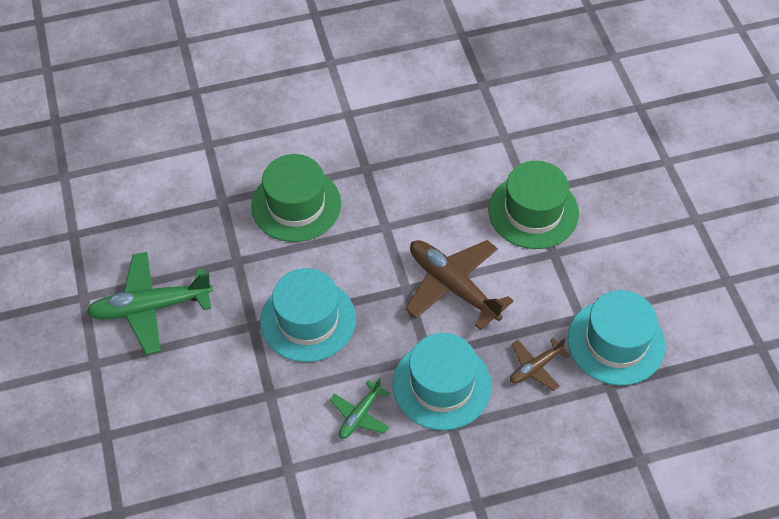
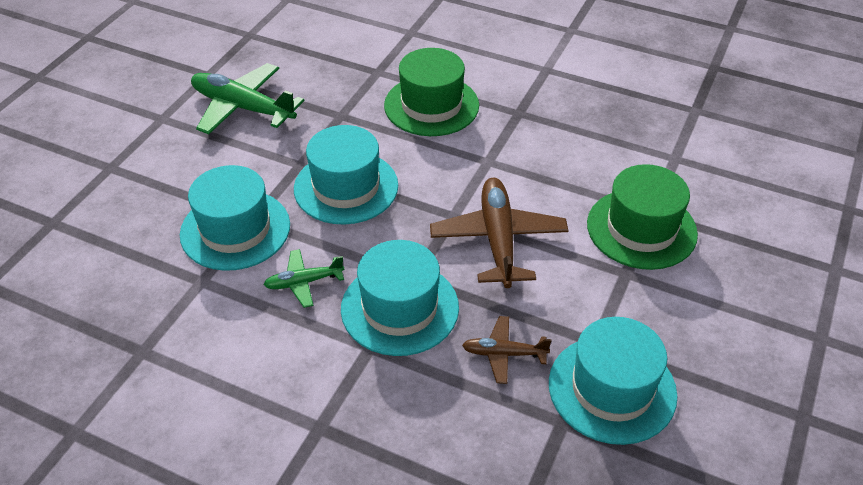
camera: 40 degrees right, 10 degrees down
none -> turquoise hat [180,165,290,271]

